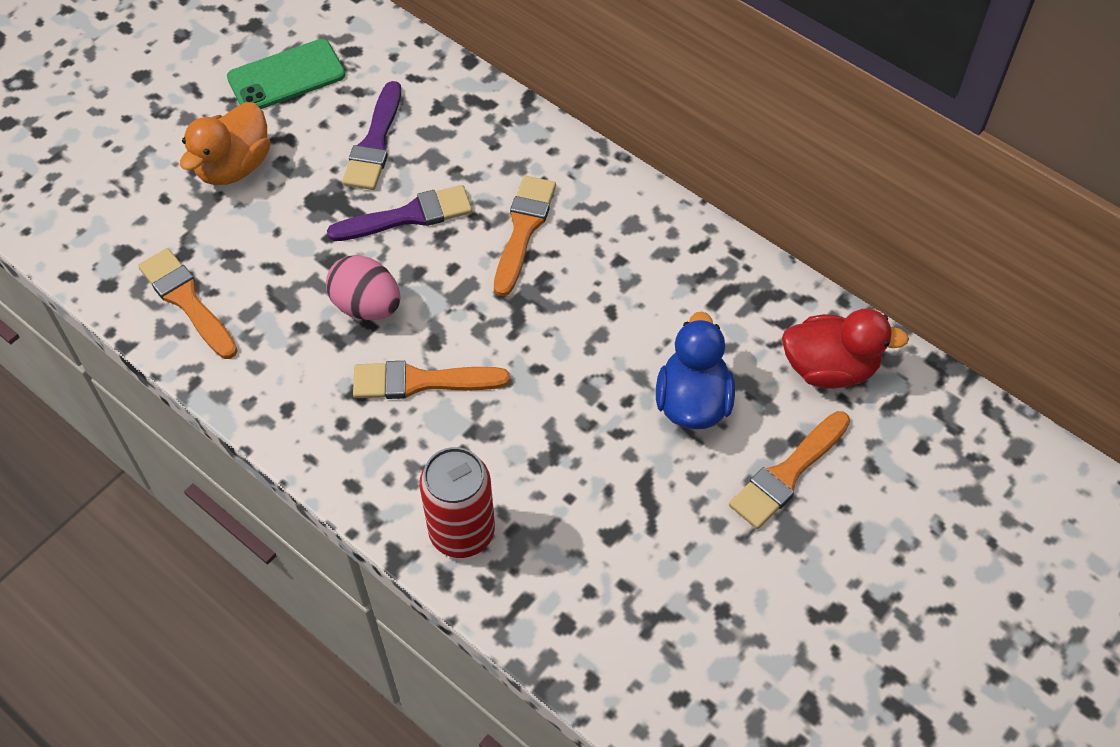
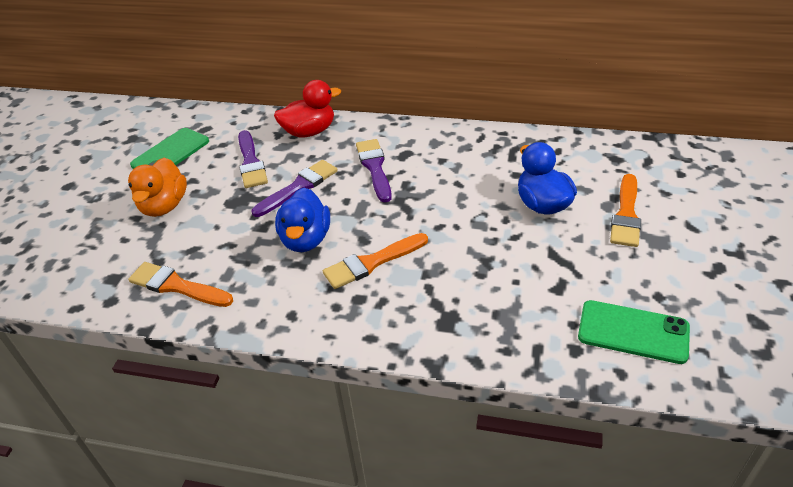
camera: 25 degrees left, 15 degrees down
pink egg [326,255,400,320] -> blue duck [275,188,330,252]
red can [419,447,495,558] -> none
orange brush [494,176,556,297] -> purple brush [356,139,392,202]
red duck [782,308,909,389] -> red duck moved to [274,80,341,138]
none -> green phone [578,300,690,364]

